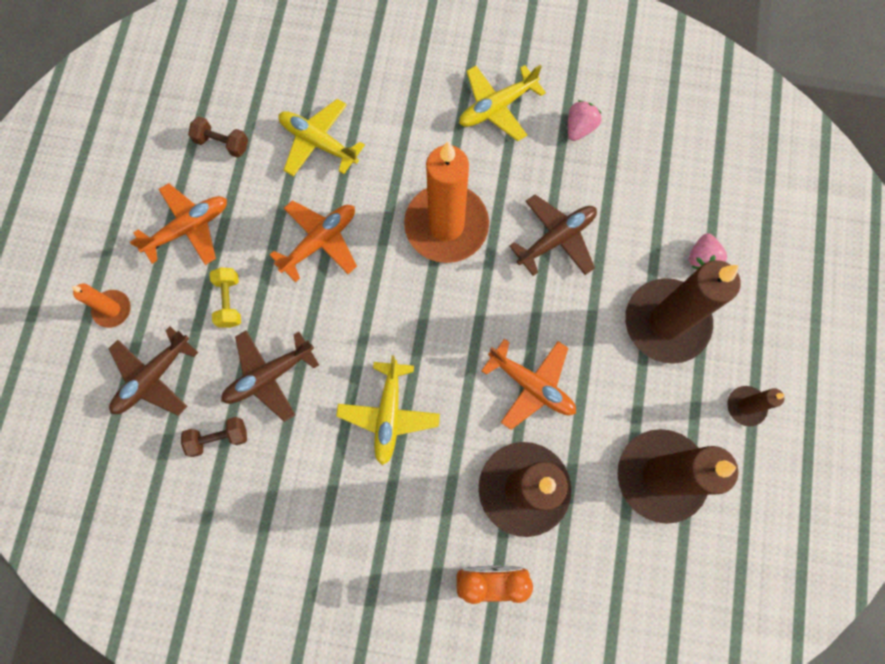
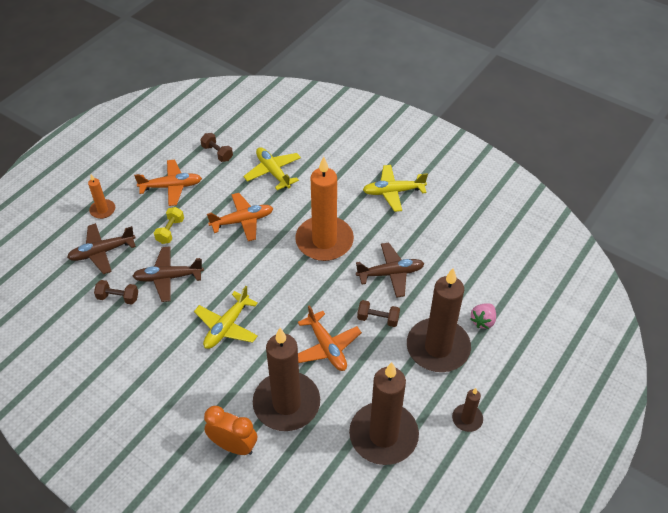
camera: 25 degrees right, 25 degrees down
pink strawberry [568,100,602,141] -> none
none -> brown dumbbell [357,300,400,327]

